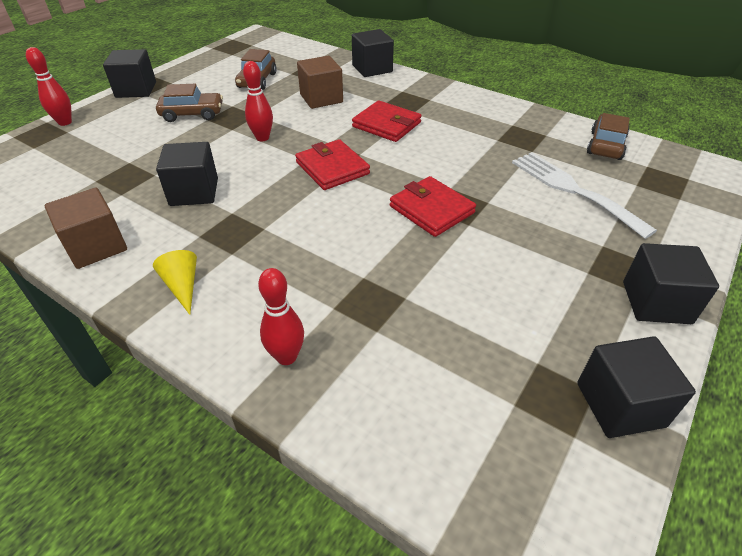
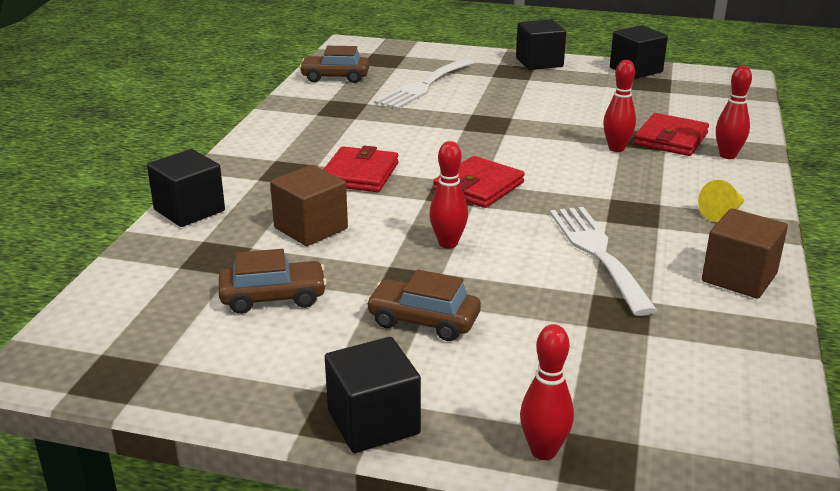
camera: 110 degrees left, 15 degrees down
brown car [156,84,223,122] -> brown car turned 45 degrees counterclockwise [366,270,481,341]
black cube [156,142,218,206] -> white fork [550,207,658,316]
red wallet [390,176,476,237] -> red wallet moved to [634,113,709,156]
none -> red bowling pin [603,60,636,152]

